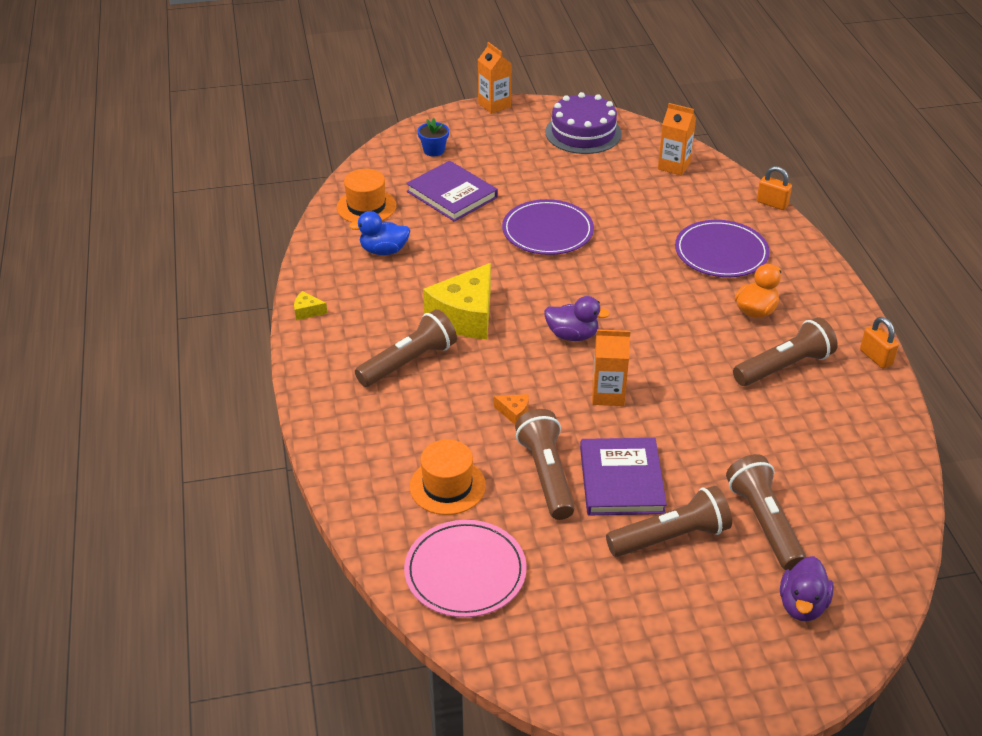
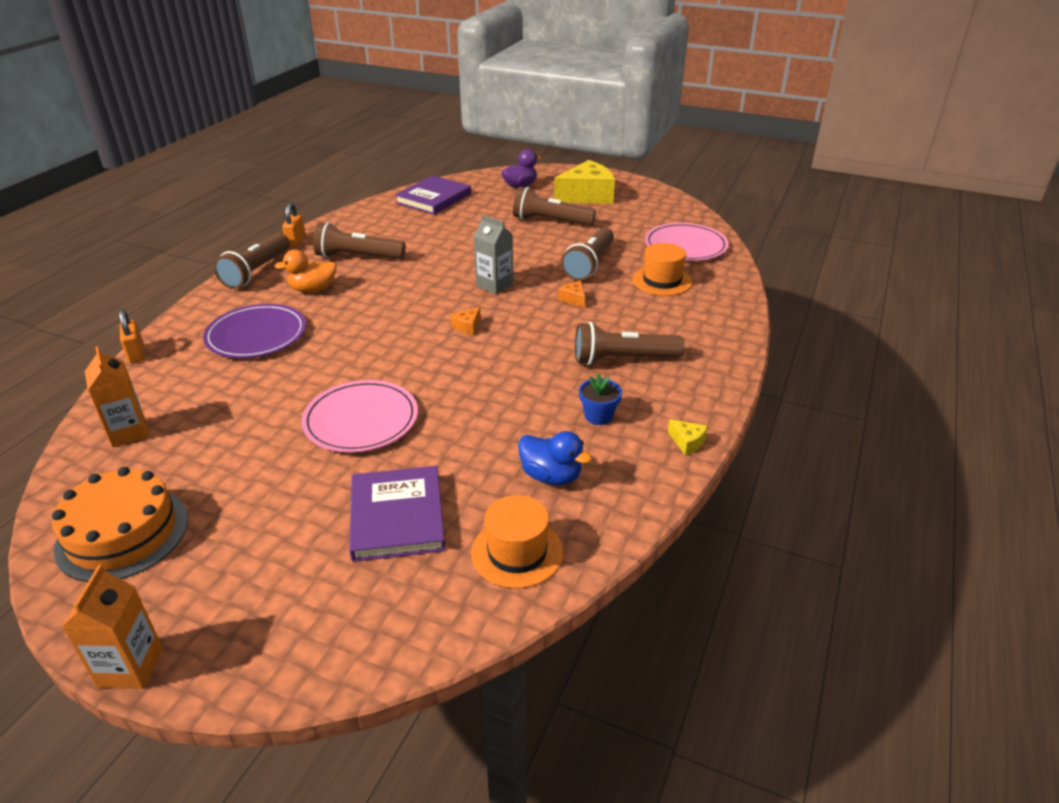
camera: 145 degrees left, 5 degrees down
blue flower pot [418,118,449,156] -> blue flower pot moved to [579,374,622,425]
yellow cheese [423,263,491,339] -> yellow cheese moved to [554,160,615,204]
purple plate [502,199,594,255] -> pink plate [302,380,418,453]
purple duck [544,296,610,341] -> orange cheese [451,307,481,335]
purple cake [545,92,622,154] -> orange cake [52,467,188,582]
purple book [580,438,667,515] -> purple book moved to [395,175,471,215]
orange carton [592,329,630,406] -> grey carton [473,215,513,294]
brown flashlight [726,454,806,571] -> brown flashlight moved to [214,233,290,289]

